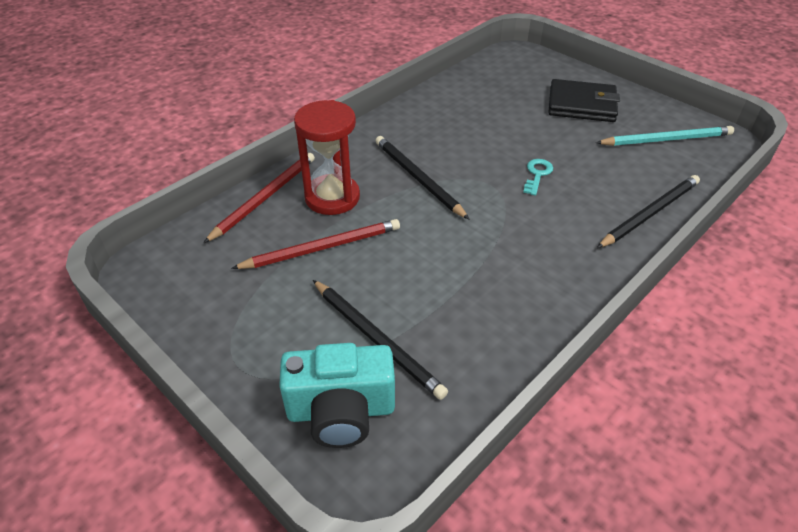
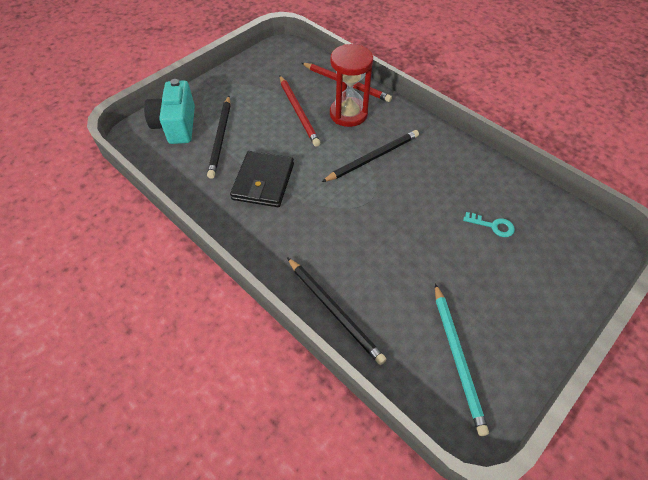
camera: 90 degrees right, 10 degrees up
black pencil [313,280,448,400] -> black pencil turned 45 degrees counterclockwise [207,96,231,179]
turquoise key [523,159,553,196] -> turquoise key moved to [463,212,515,237]
black wallet [548,79,620,122] -> black wallet moved to [230,151,294,207]

